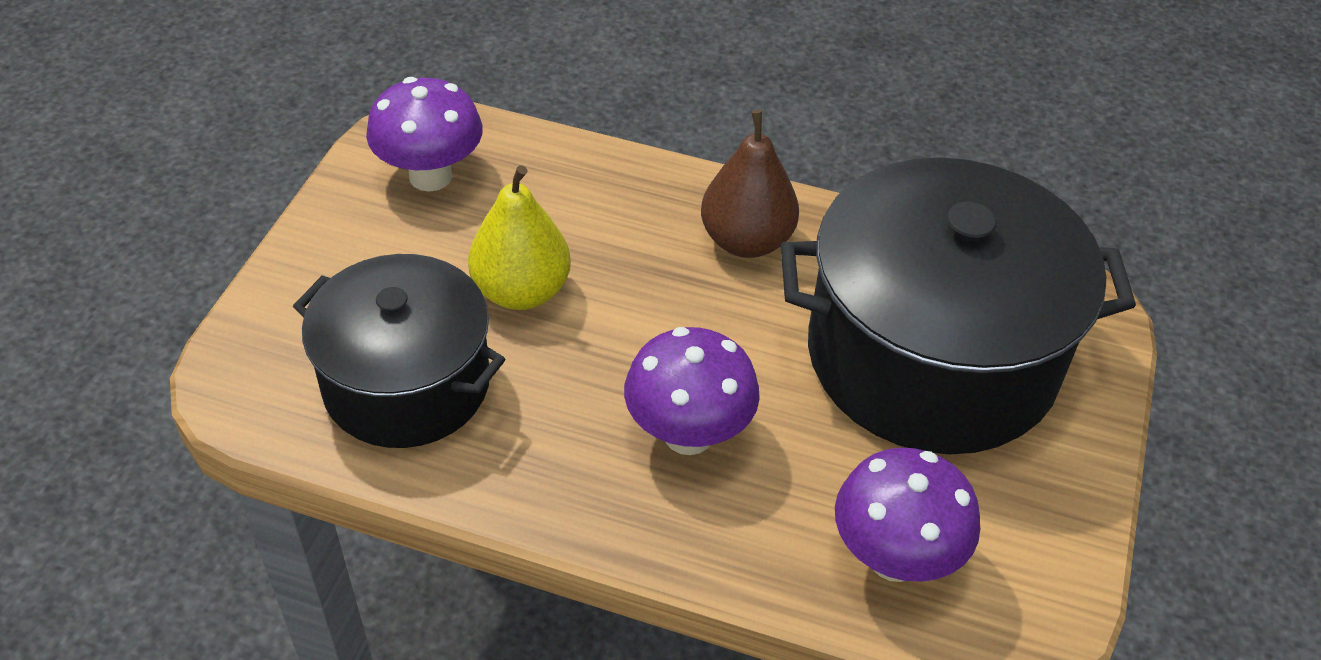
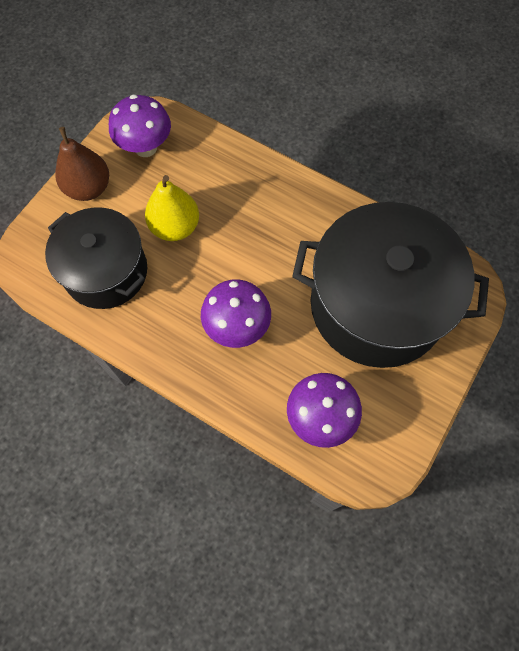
camera: 15 degrees right, 20 degrees up
brown pear [701,110,799,258] -> brown pear moved to [55,127,109,201]

